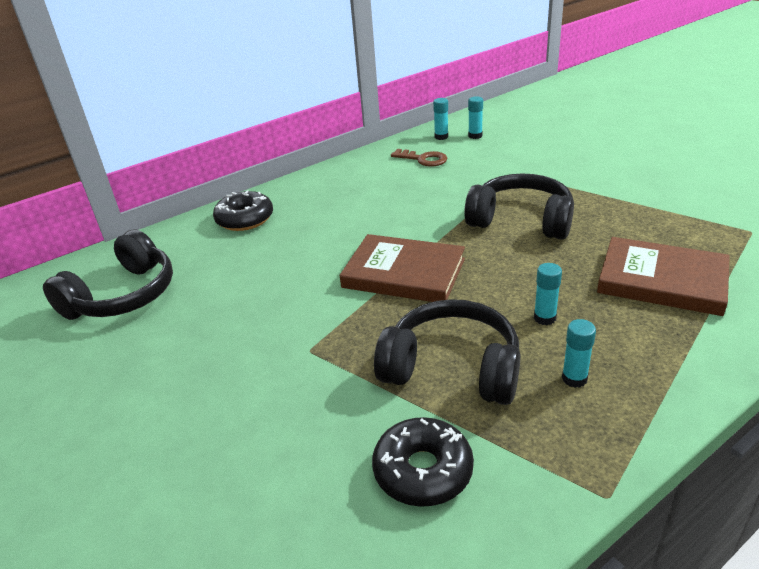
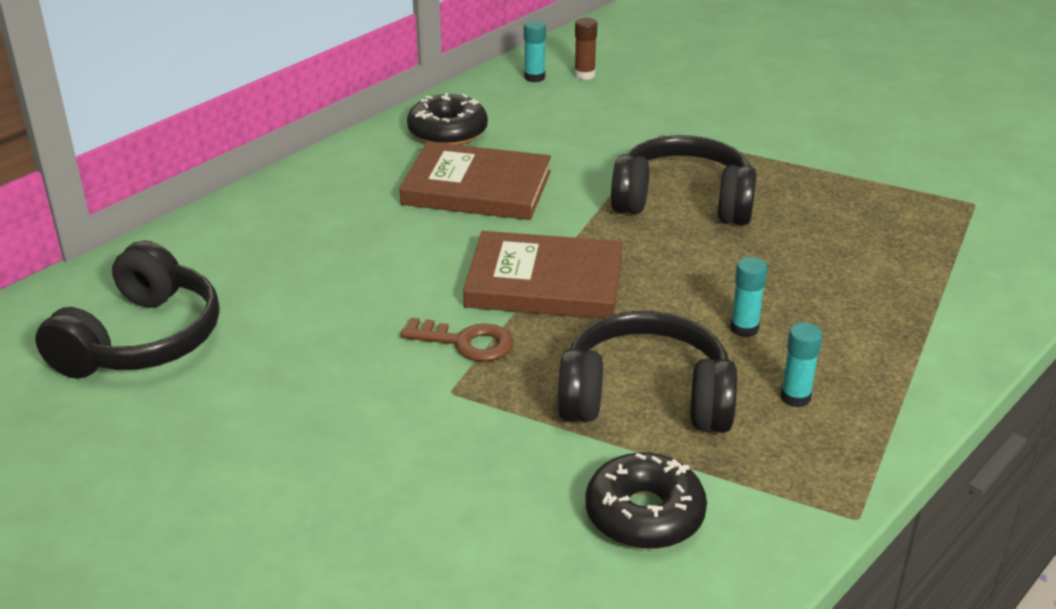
camera: 15 degrees left, 0 degrees up
black donut [213,190,273,231] -> black donut moved to [407,93,488,145]
brown key [391,149,447,167] -> brown key moved to [400,318,513,362]
turquoise glue stick [468,96,483,139] -> brown glue stick [575,18,597,80]
brown book [597,237,730,316] -> brown book moved to [399,142,551,220]

